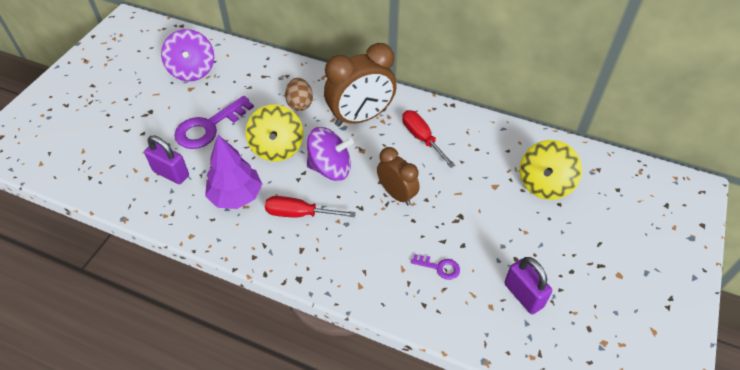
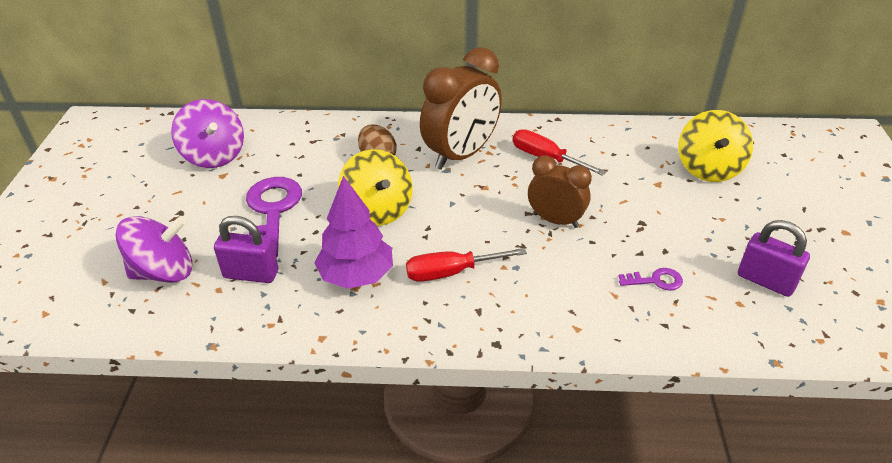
camera: 20 degrees left, 10 degrees down
purple key [175,96,254,149] -> purple key turned 150 degrees clockwise [246,177,302,257]
purple spinning top [307,127,354,181] -> purple spinning top moved to [115,216,192,283]

